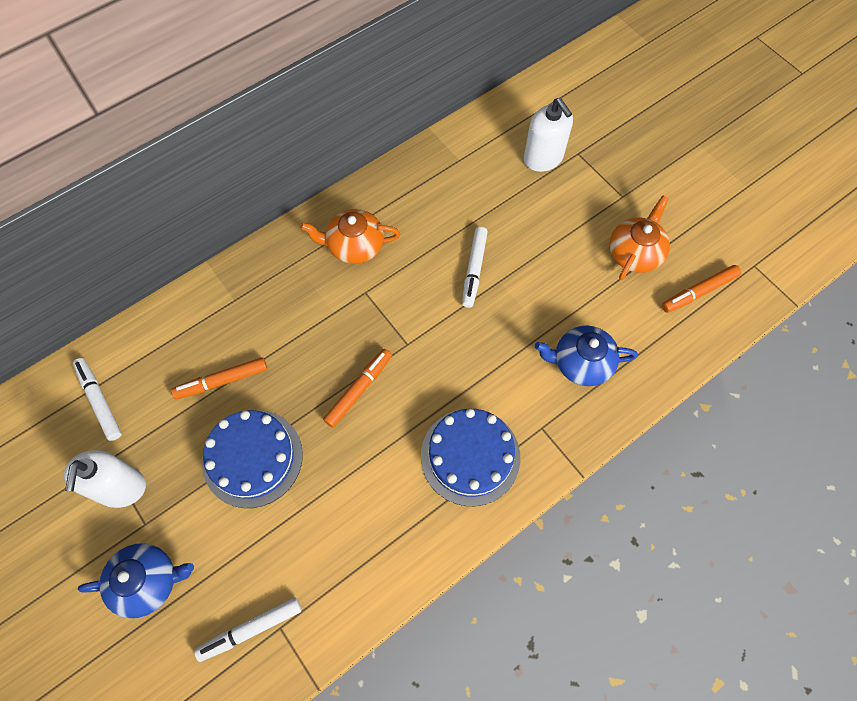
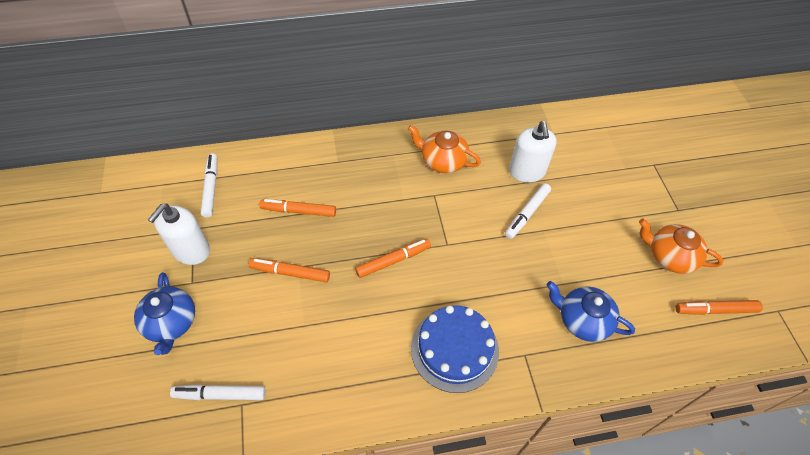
camera: 25 degrees right, 10 degrees down
blue teapot [78,543,194,618] -> blue teapot turned 60 degrees clockwise [134,272,195,355]
blue cake [202,410,303,508] -> orange marker [249,258,330,282]
white soap dispenser [524,98,573,172] -> white soap dispenser moved to [509,121,557,183]
orange teapot [610,195,670,280] -> orange teapot turned 120 degrees counterclockwise [639,219,723,274]

